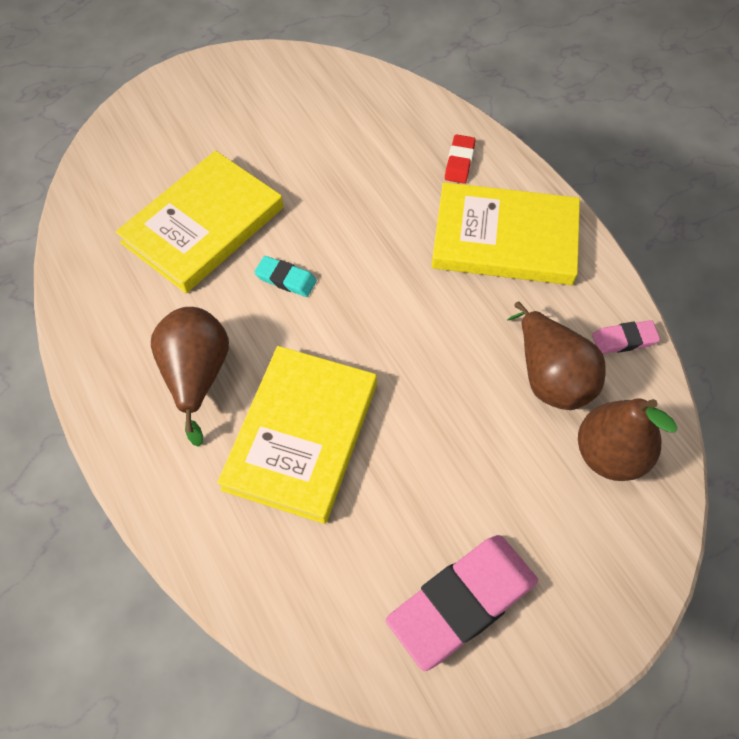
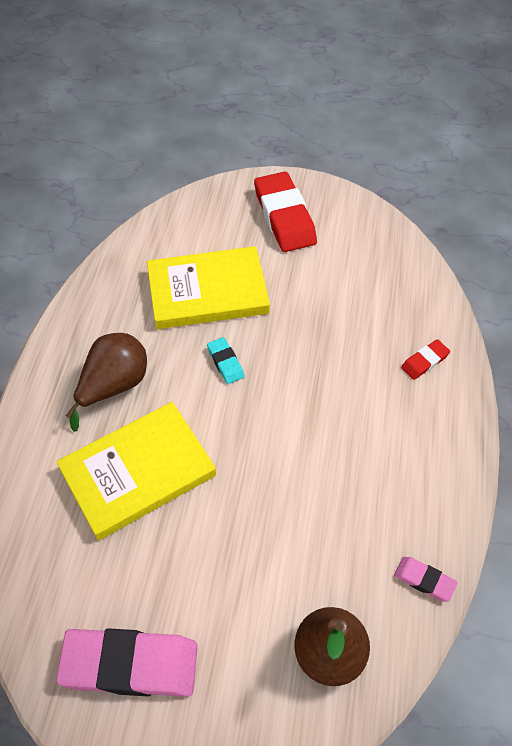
camera: 40 degrees right, 5 degrees down
yellow book [431,182,580,285] -> none
brown pear [507,301,606,410] -> none
none -> red eraser [254,172,317,252]

